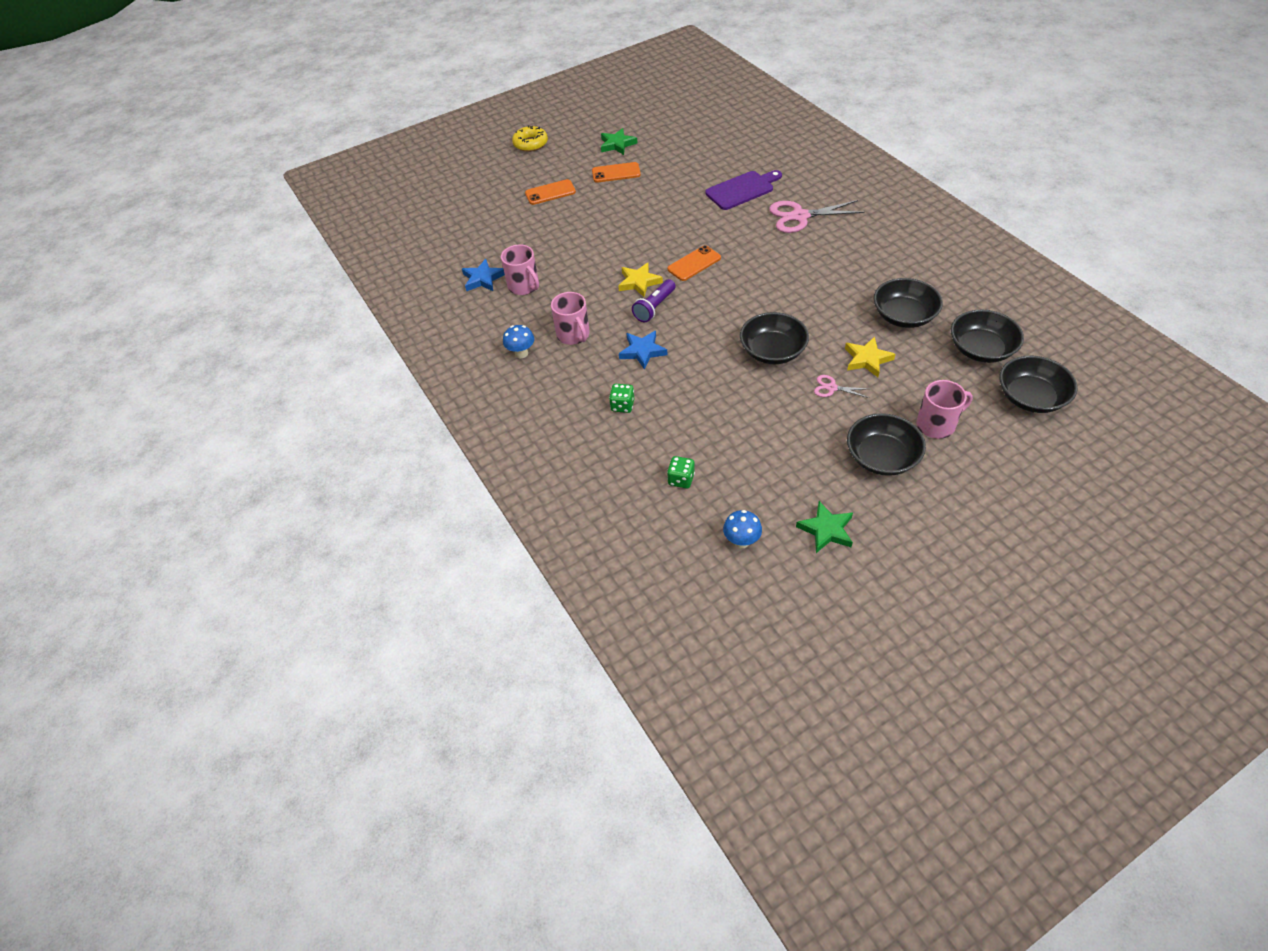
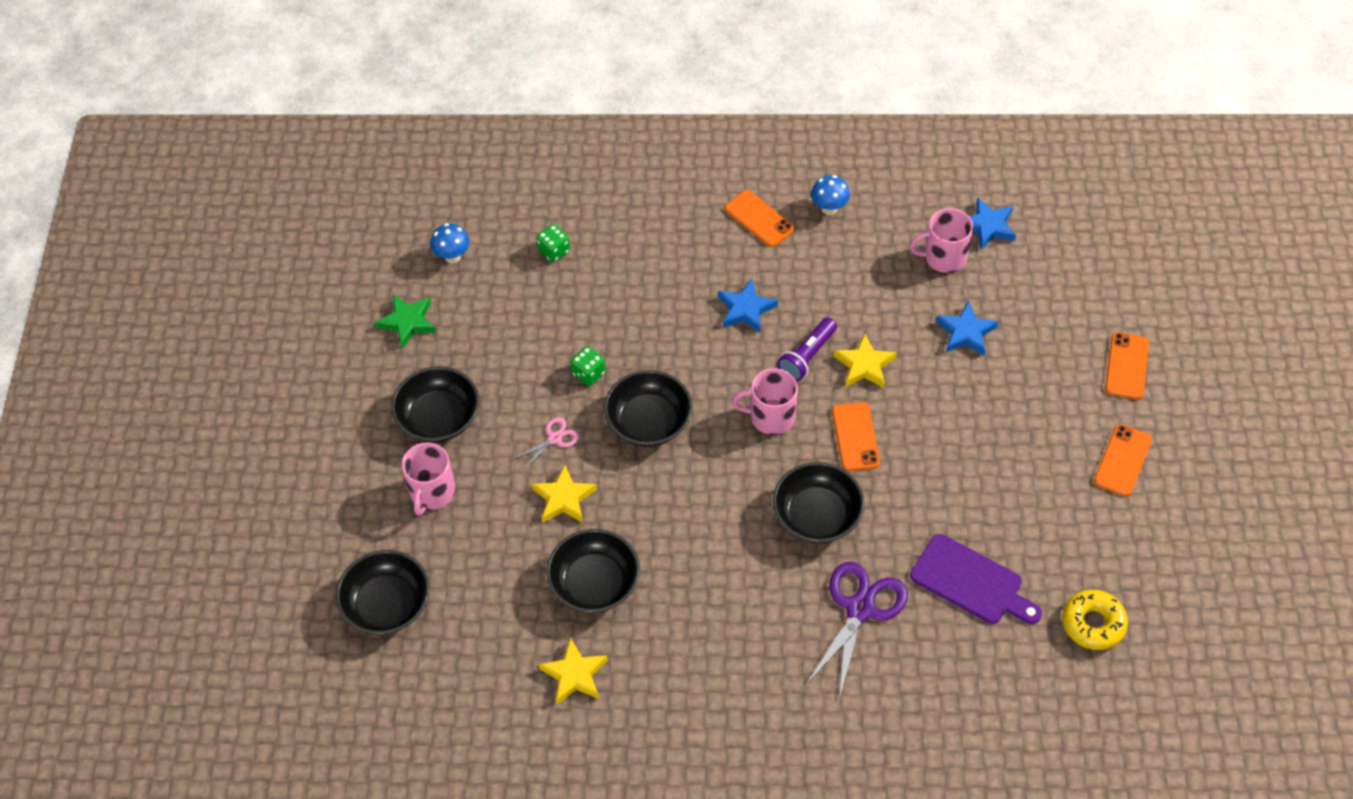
camera: 120 degrees right, 5 degrees up
yellow donut [512,126,548,152] -> yellow donut moved to [1062,590,1128,650]
pink mug [551,292,590,345] -> pink mug moved to [732,368,798,435]
green star [601,128,638,155] -> none
green dice [609,384,634,413] -> green dice moved to [570,346,606,386]
purple flashlight [632,279,676,322] -> purple flashlight turned 120 degrees counterclockwise [777,317,837,381]
purple cutting board [705,170,782,210] -> purple cutting board turned 60 degrees counterclockwise [910,534,1042,624]
pink scissors [769,200,865,233] -> purple scissors [806,562,908,699]
black bowl [951,310,1024,363] -> black bowl moved to [773,462,865,543]
none -> yellow star [539,638,608,704]
none -> orange phone [725,190,794,247]
none -> blue star [936,301,998,356]

